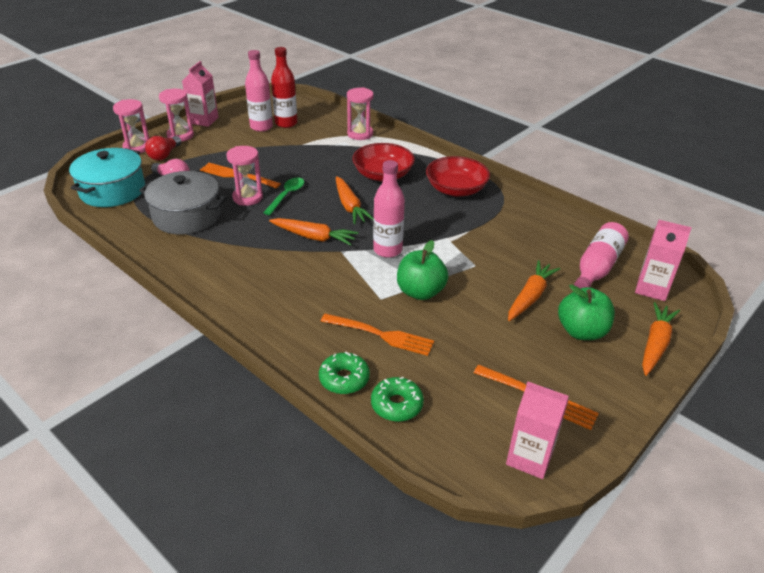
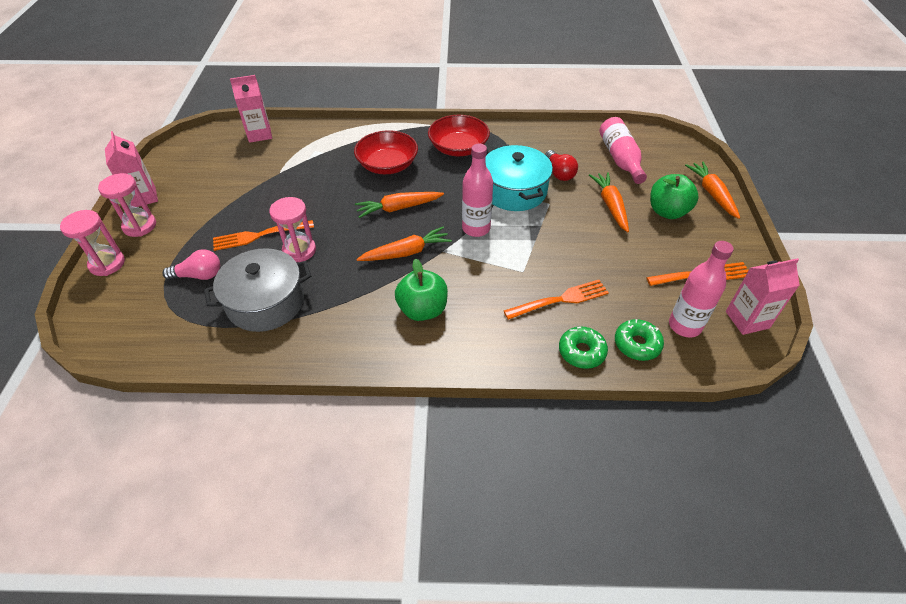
camera: 40 degrees left, 10 degrees up
turquoise pot [69,148,145,207] -> turquoise pot moved to [486,144,553,211]
red light bulb [145,136,182,161] -> red light bulb moved to [545,150,578,181]
pink bottle [245,50,273,132] -> pink bottle moved to [669,241,734,337]
green spoon [263,177,304,215] -> none
red bottle [271,47,297,128] -> none
orange carrot [336,176,373,224] -> orange carrot turned 135 degrees clockwise [355,192,444,218]
pink hourglass [347,87,374,140] -> none
green apple [397,240,448,300] -> green apple moved to [395,259,448,321]
pink carton [635,220,692,301] -> pink carton moved to [230,75,272,143]

